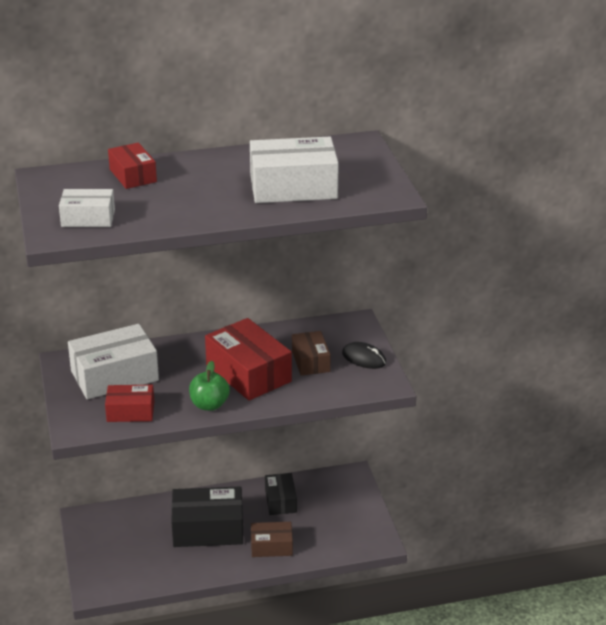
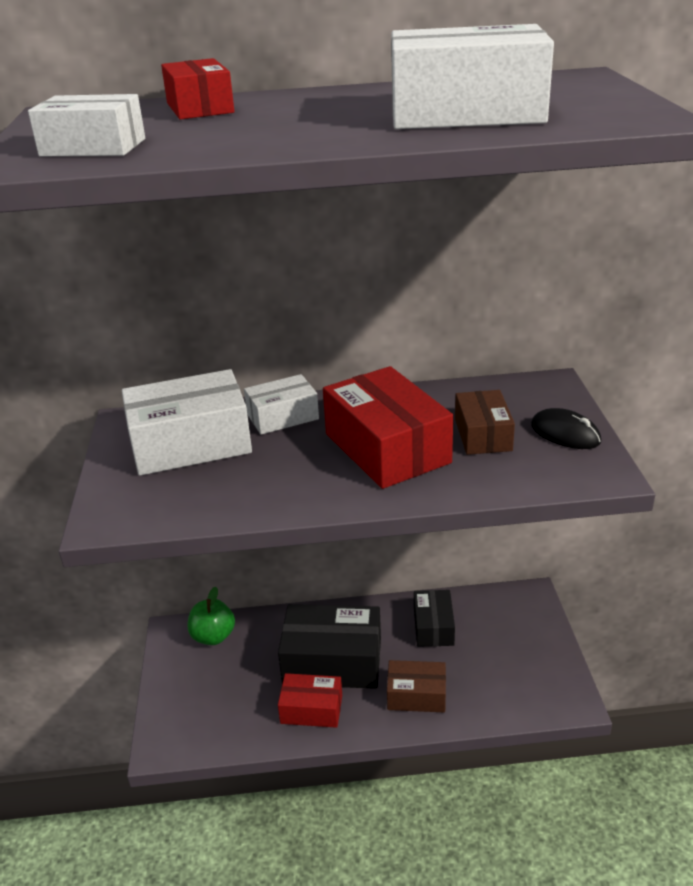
camera: 10 degrees right, 0 degrees up
red box [105,385,154,422] -> red box moved to [278,673,342,728]
green apple [189,361,230,411] -> green apple moved to [188,587,235,645]
none -> white box [244,374,319,435]

